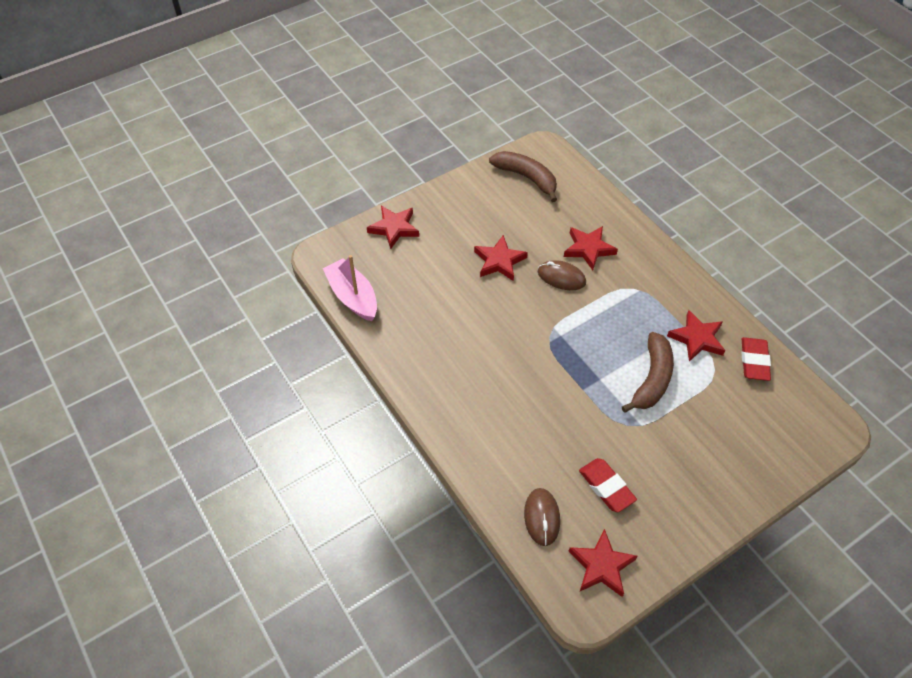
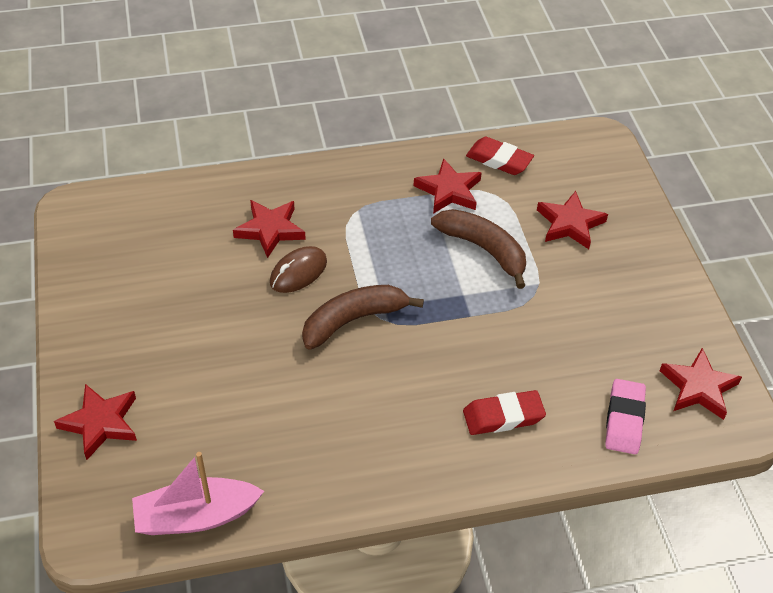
camera: 70 degrees left, 5 degrees down
red star [474,235,528,281] -> red star moved to [537,191,608,249]
brown banana [489,151,557,202] -> brown banana moved to [302,285,424,350]
brown mouse [524,488,560,546] -> pink eraser [605,379,646,454]
red eraser [579,458,637,512] -> red eraser moved to [463,390,546,435]

